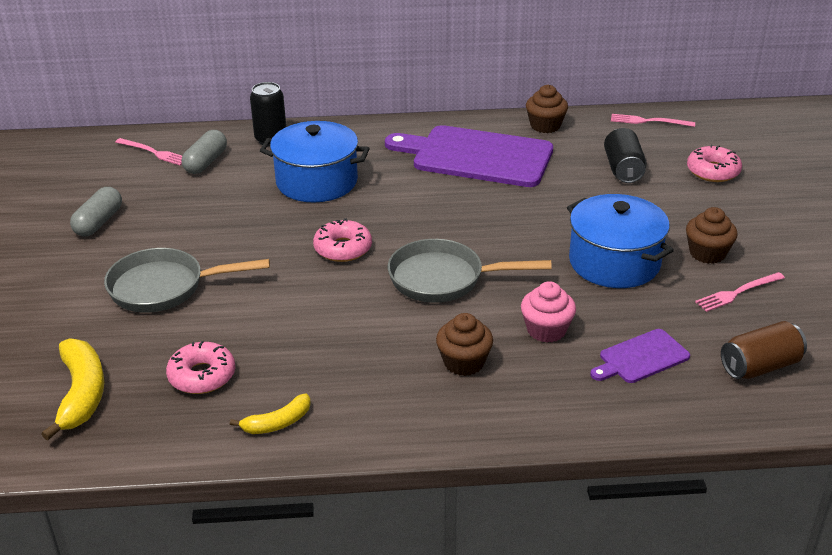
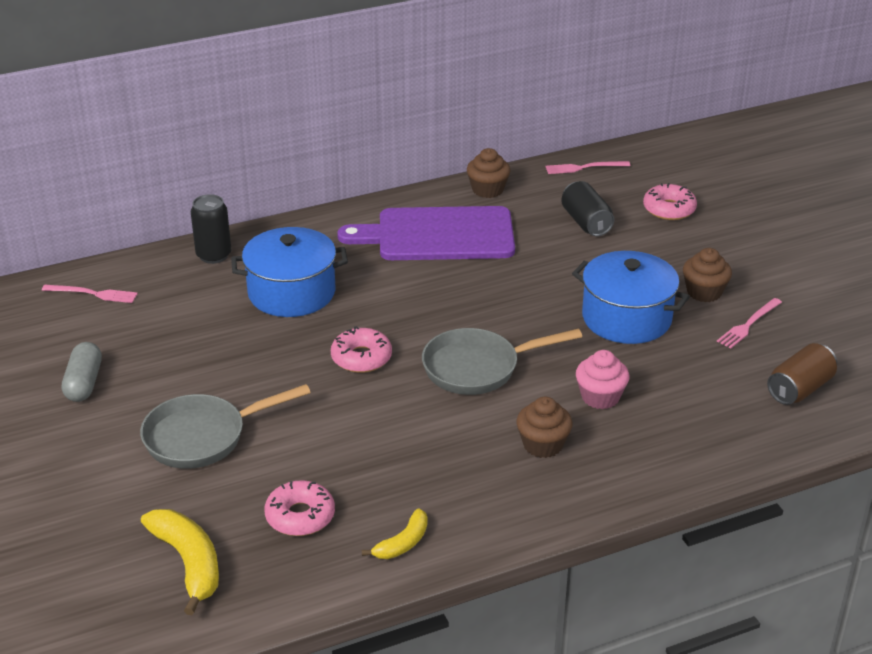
camera: 20 degrees left, 0 degrees up
grey capsule [182,130,227,174] -> none
purple cutting board [590,329,690,383] -> none

